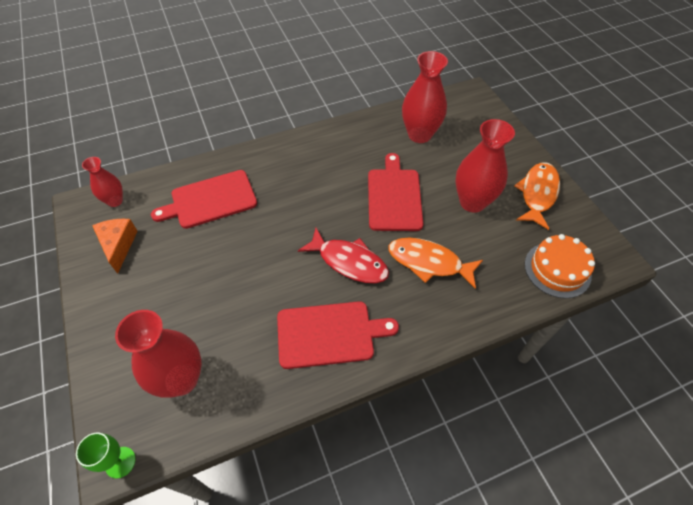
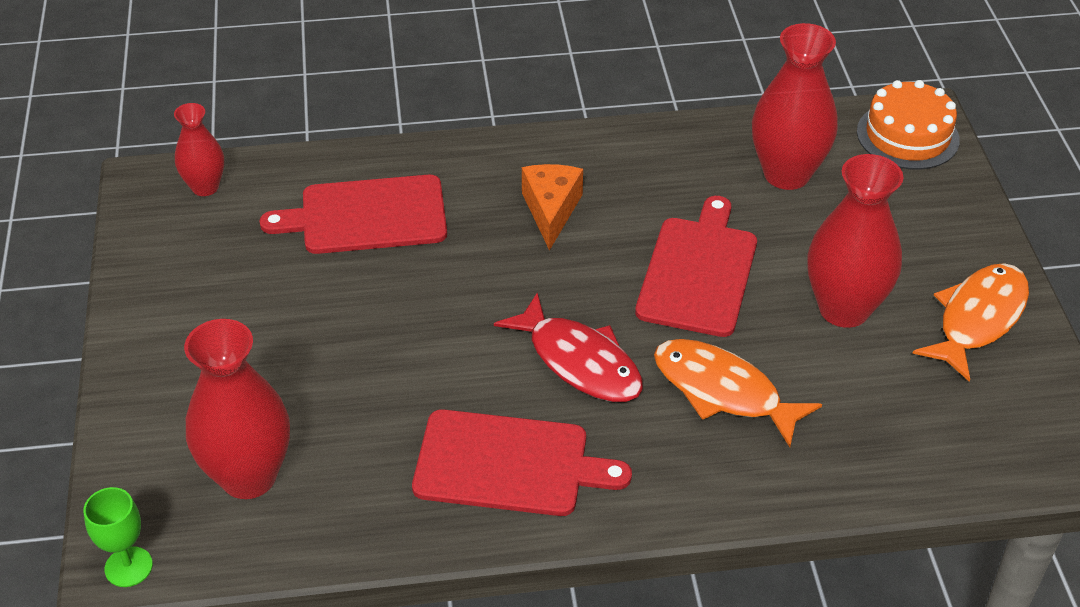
camera: 15 degrees right, 10 degrees down
orange cheese [92,219,138,274] -> orange cheese moved to [522,164,583,251]
orange cake [525,234,595,298] -> orange cake moved to [857,80,960,170]

